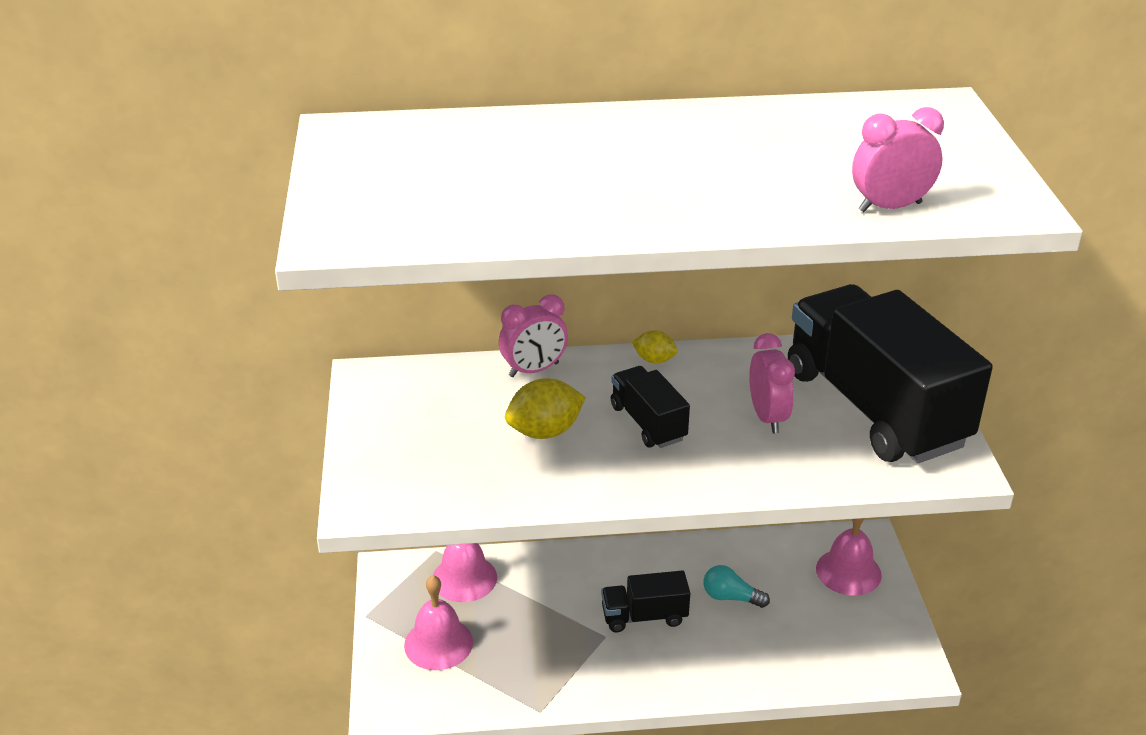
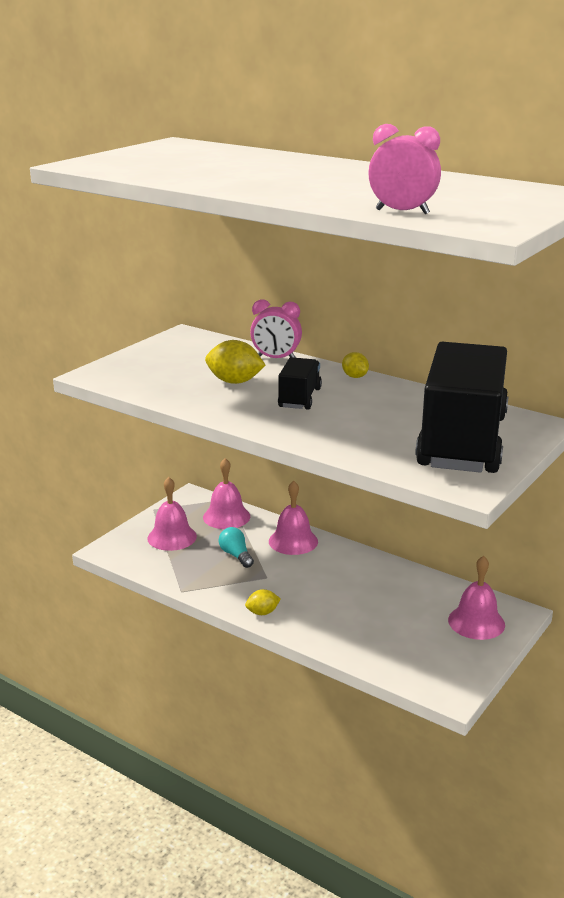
camera: 40 degrees right, 10 degrees down
black truck [601,570,690,633] -> none
turquoise light bulb [703,565,770,608] -> turquoise light bulb moved to [219,527,254,568]
pink clock [749,333,795,433] -> none
none -> yellow lemon [245,589,281,615]
none -> pink bell [269,481,318,555]

